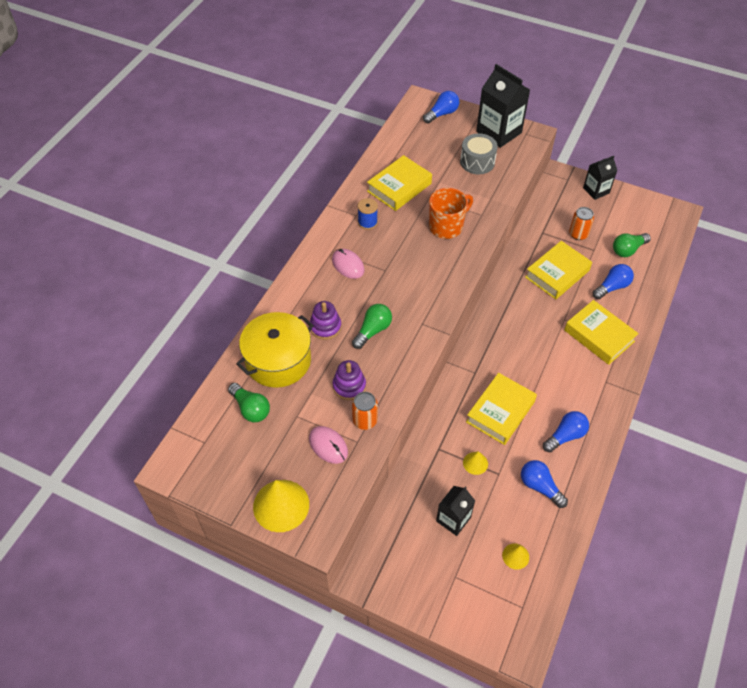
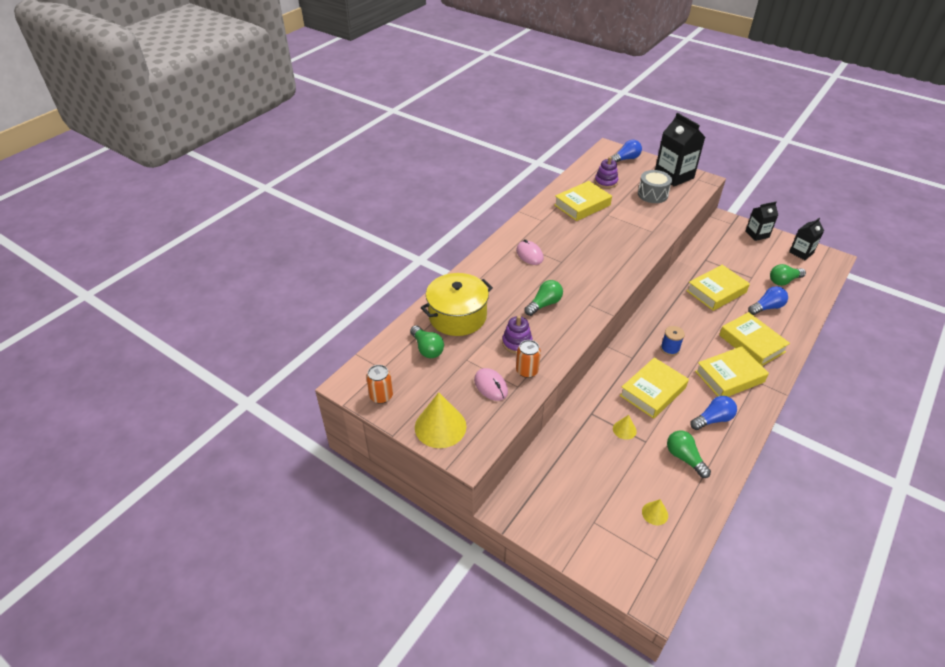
camera: 10 degrees right, 10 degrees down
purple stacking toy [310,301,341,340] -> purple stacking toy moved to [595,157,618,188]
blue spool [358,198,378,230] -> blue spool moved to [660,326,685,356]
orange mug [429,188,473,239] -> none
black carton [436,486,475,536] -> black carton moved to [789,218,824,260]
blue light bulb [521,460,568,508] -> green light bulb [667,431,711,478]
orange can [569,207,594,240] -> orange can moved to [366,365,393,404]
none -> yellow book [695,346,769,397]

